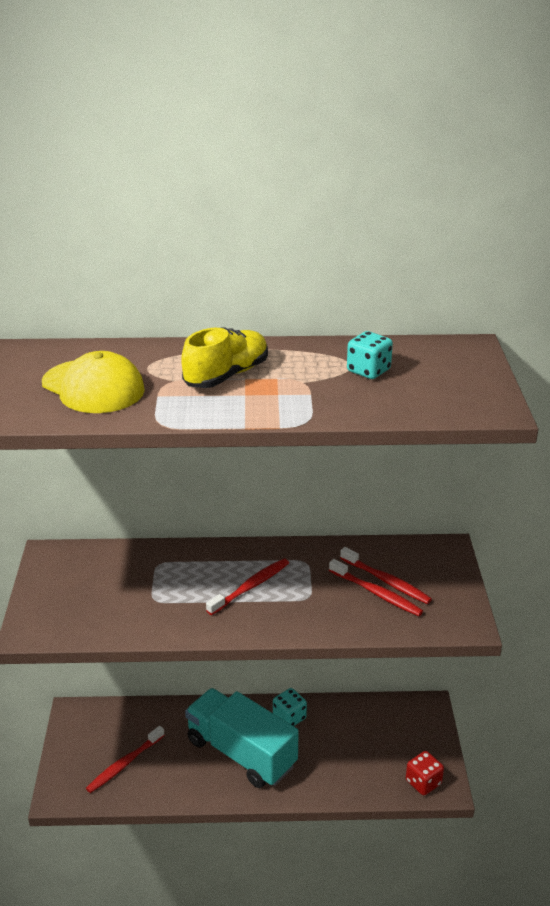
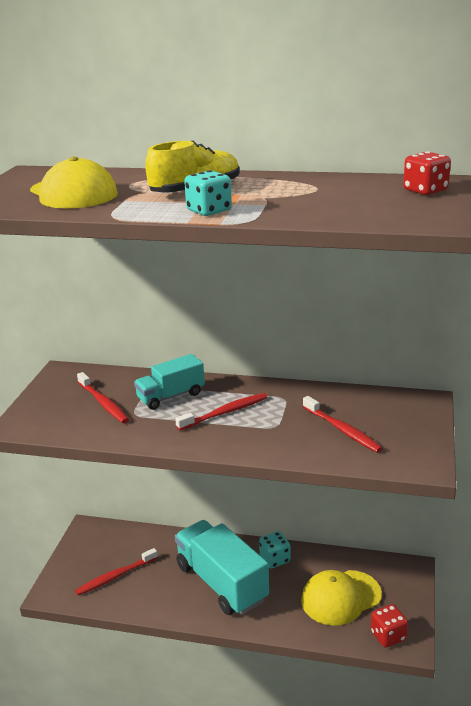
camera: 15 degrees right, 5 degrees down
red toothbrush [340,547,432,604] -> red toothbrush moved to [77,372,129,423]
turquoise dice [347,331,393,379] -> turquoise dice moved to [184,170,232,216]
none -> turquoise truck [134,354,205,410]
none -> yellow cap [301,570,382,626]
none -> red dice [403,151,451,195]

